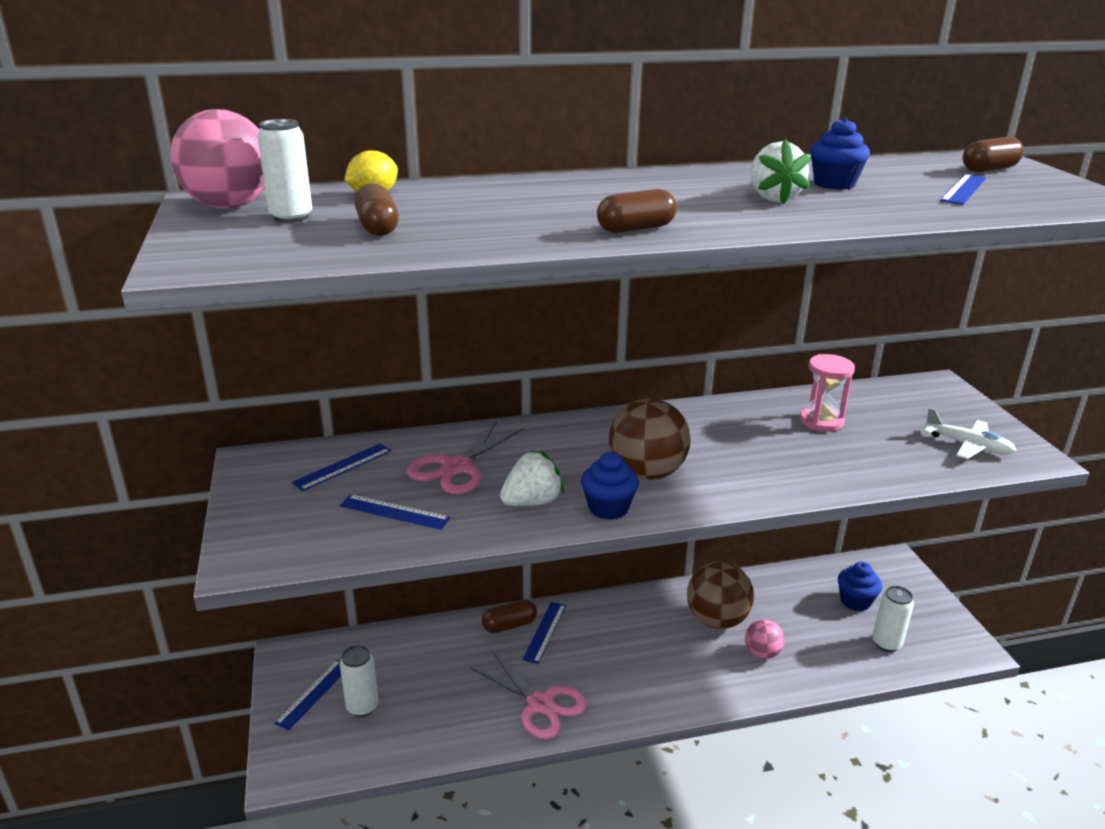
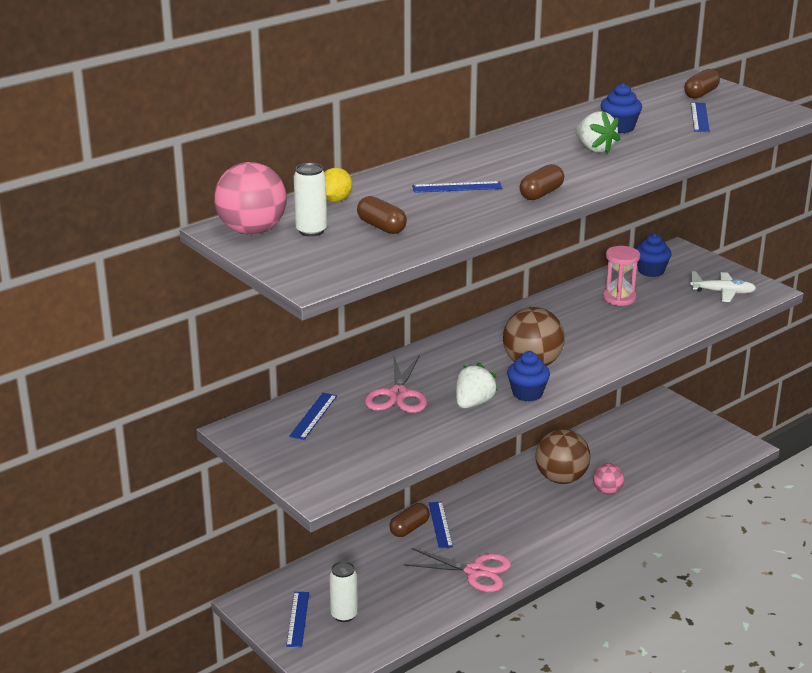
camera: 25 degrees left, 0 degrees up
blue ruler [340,494,450,530] -> blue ruler moved to [412,181,502,193]
blue cupcake [838,562,882,611] -> blue cupcake moved to [635,233,672,277]
white can [872,586,914,652] -> none

